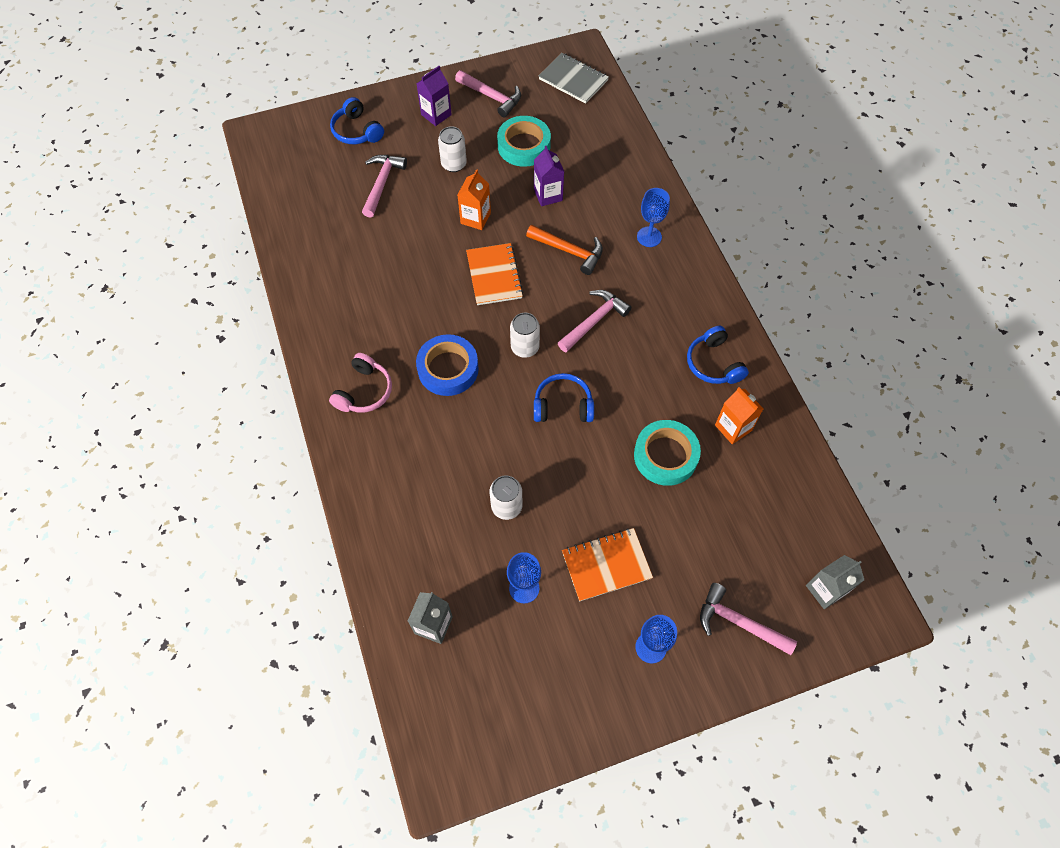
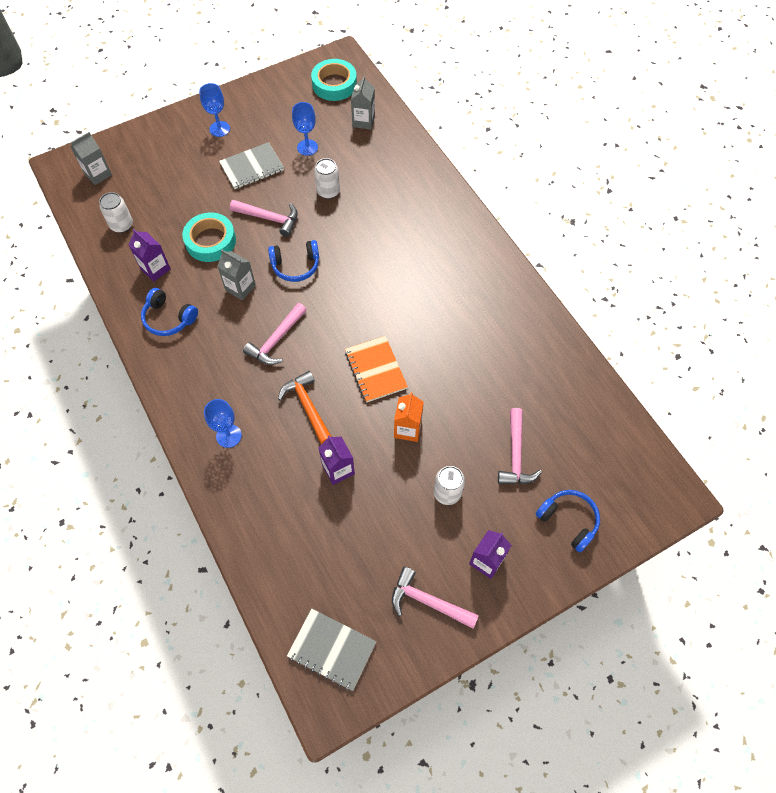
camera: 170 degrees right, 0 degrees up
pink headphones [329,353,392,413] -> none
blue tape [416,334,479,396] -> none
turquoise tape [497,116,551,167] -> turquoise tape moved to [311,59,357,101]
white can [510,313,540,358] -> white can moved to [99,192,133,233]
orange hammer [526,225,603,275] -> orange hammer turned 45 degrees clockwise [278,371,332,444]
orange notebook [562,528,653,601] -> grey notebook [219,142,284,189]
blue headphones [687,326,749,384] -> blue headphones turned 150 degrees clockwise [141,288,198,336]
pink hammer [700,583,797,655] -> pink hammer moved to [230,200,298,237]
orange carton [715,387,763,444] -> purple carton [129,229,171,282]
none -> grey carton [217,250,256,300]

